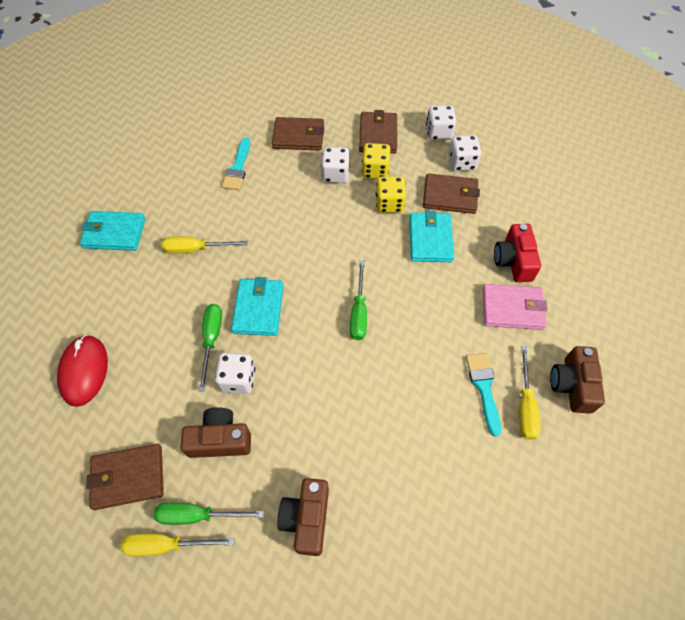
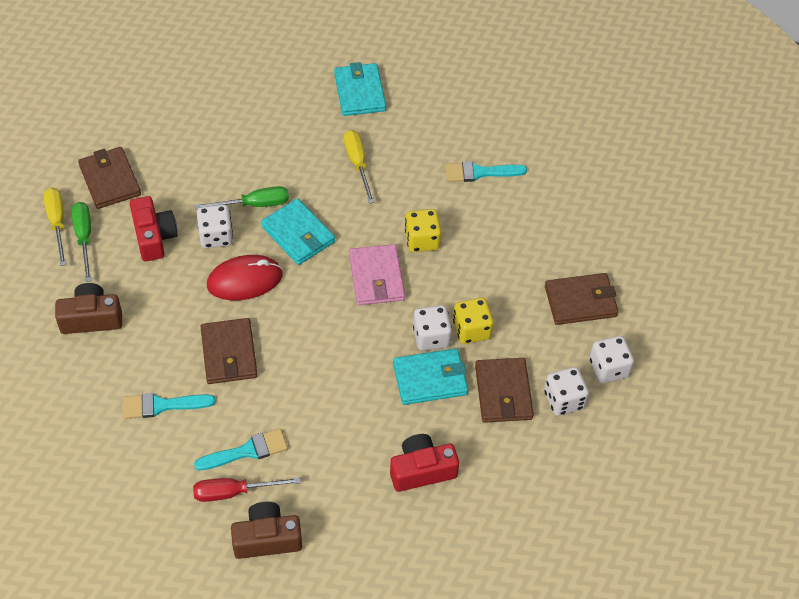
camera: 75 degrees right, 5 degrees down
red mouse [57,335,108,407] -> red mouse moved to [207,255,283,300]
brown camera [180,407,251,458] -> red camera [130,196,178,262]
turquoise wallet [231,277,283,336] -> turquoise wallet turned 60 degrees clockwise [261,198,335,265]
brown wallet [272,117,324,151] -> brown wallet moved to [200,318,258,384]
white dice [321,147,350,183] -> white dice moved to [413,305,452,351]
green screwdriver [350,260,367,340] -> none
yellow dice [362,143,391,179] -> yellow dice moved to [405,209,441,252]
pink wallet [482,284,547,330] -> pink wallet moved to [349,244,405,305]
yellow screwdriver [519,346,541,440] -> red screwdriver [193,477,301,502]
none -> turquoise brush [123,393,216,419]

